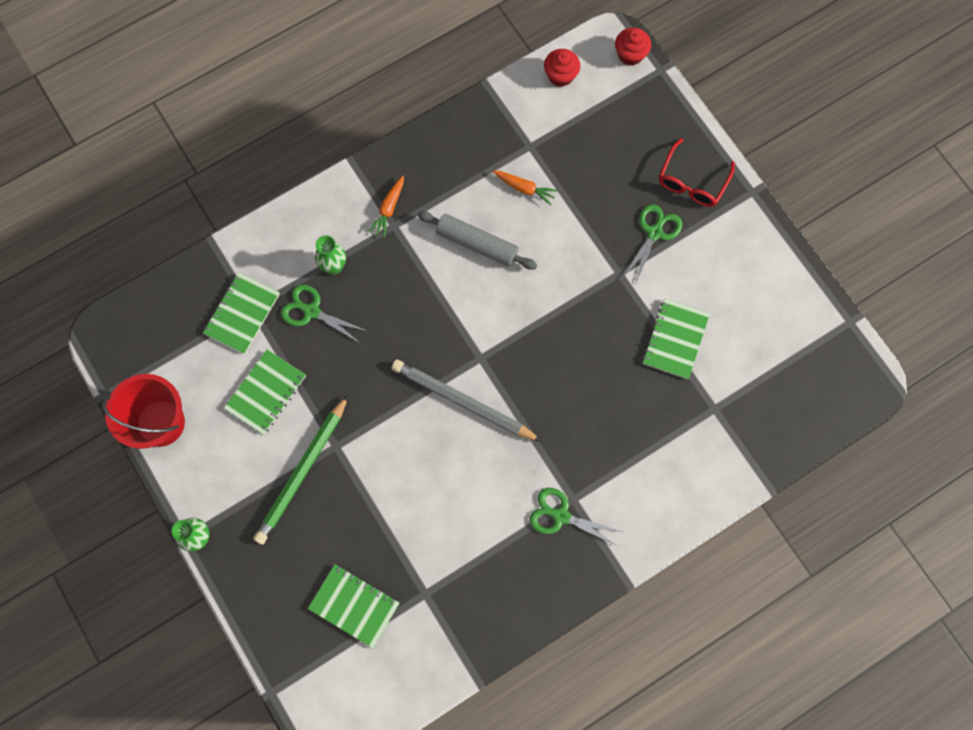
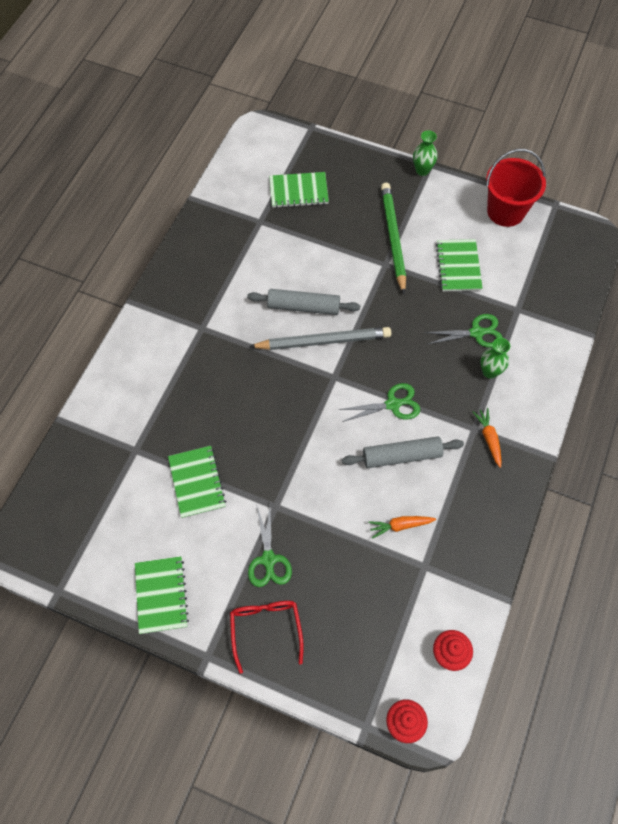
camera: 145 degrees right, 10 degrees down
green notebook [203,272,280,354] -> green notebook moved to [135,556,189,634]
green scissors [529,488,623,546] -> green scissors moved to [338,383,420,422]
none -> grey rolling pin [247,289,360,315]

